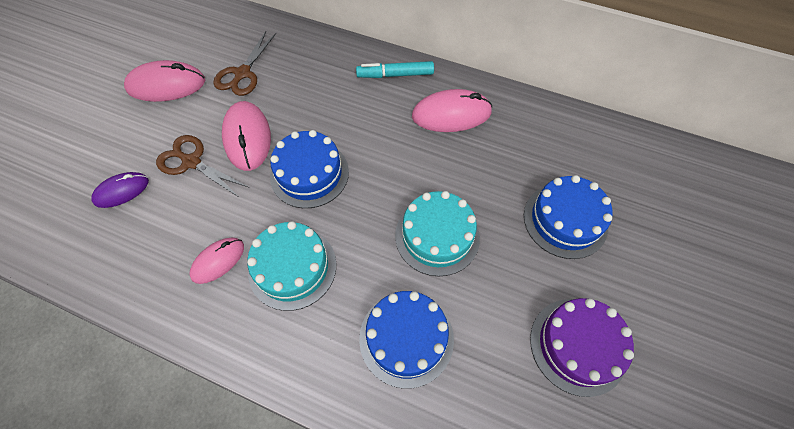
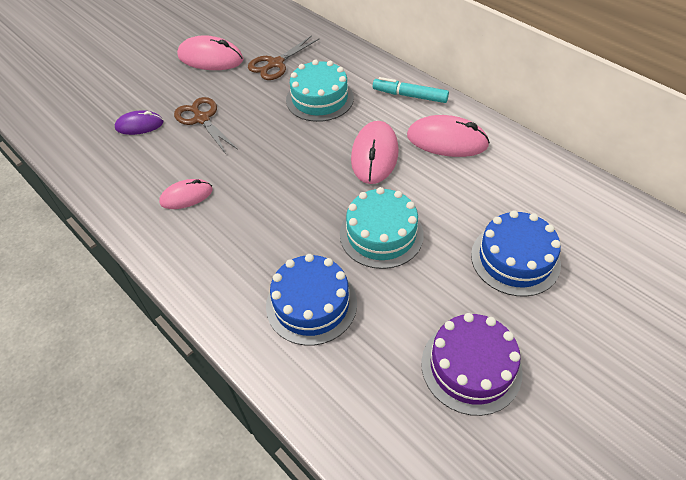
camera: 25 degrees right, 10 degrees down
pink mouse [222,101,271,171] -> pink mouse moved to [351,121,399,184]
turquoise cake [247,221,337,311] -> turquoise cake moved to [286,60,354,122]
blue cake [270,130,349,208] -> none

